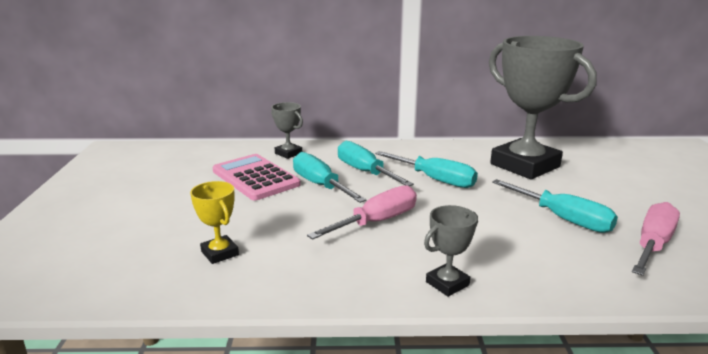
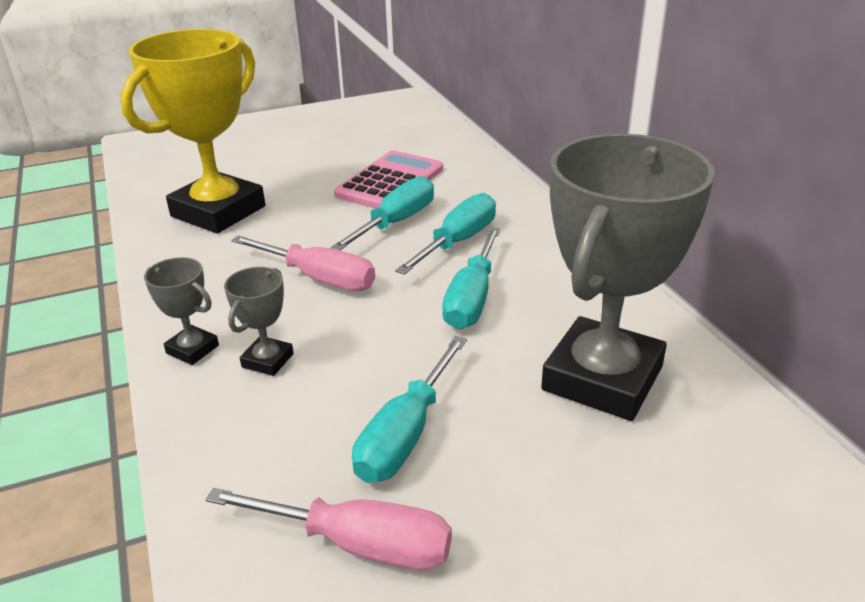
camera: 70 degrees right, 10 degrees up
yellow trophy [190,181,239,264] -> yellow trophy [120,29,265,233], size x2.36
grey trophy [271,102,303,159] -> grey trophy moved to [224,267,294,376]

